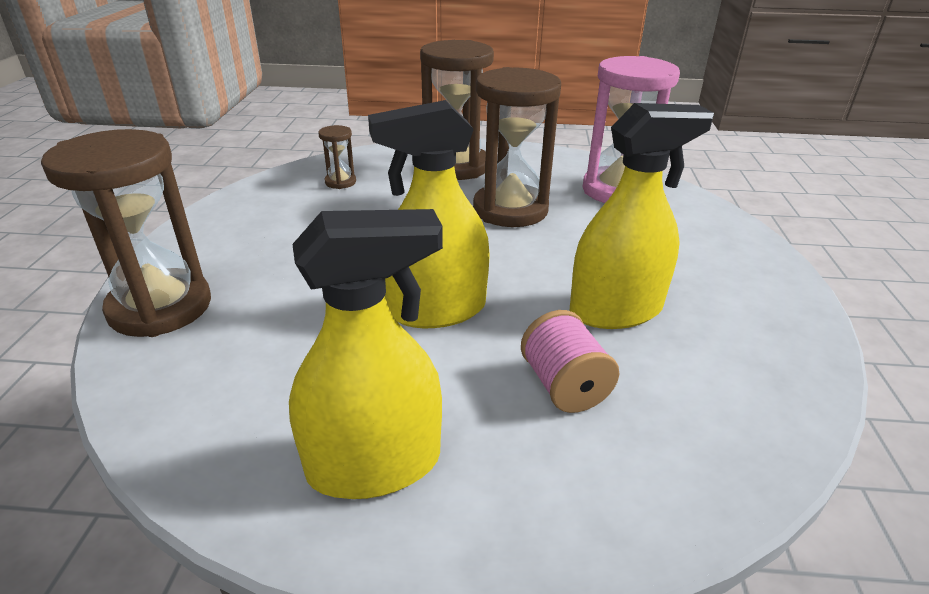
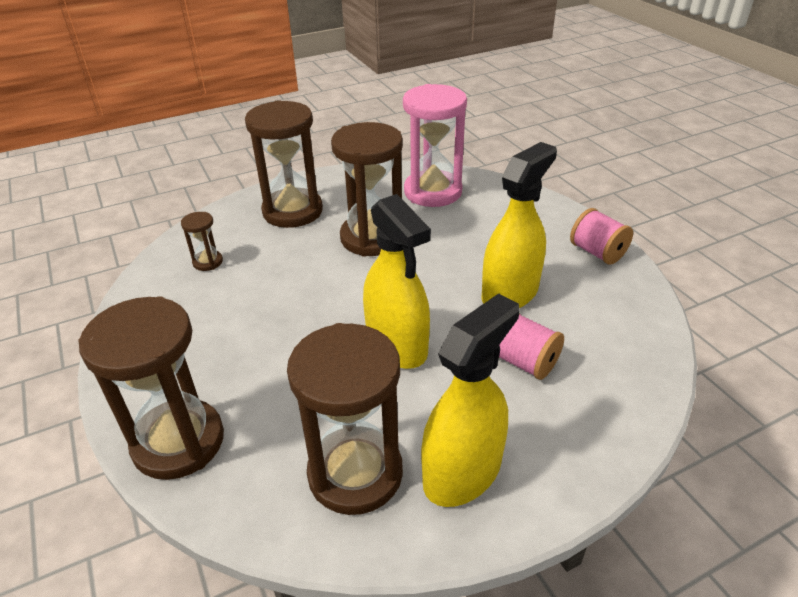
camera: 30 degrees left, 5 degrees up
yellow spray bottle [368,100,490,328] -> yellow spray bottle turned 75 degrees counterclockwise [363,194,431,369]
none -> brown hourglass [287,323,403,515]
none -> pink spool [570,208,633,265]

